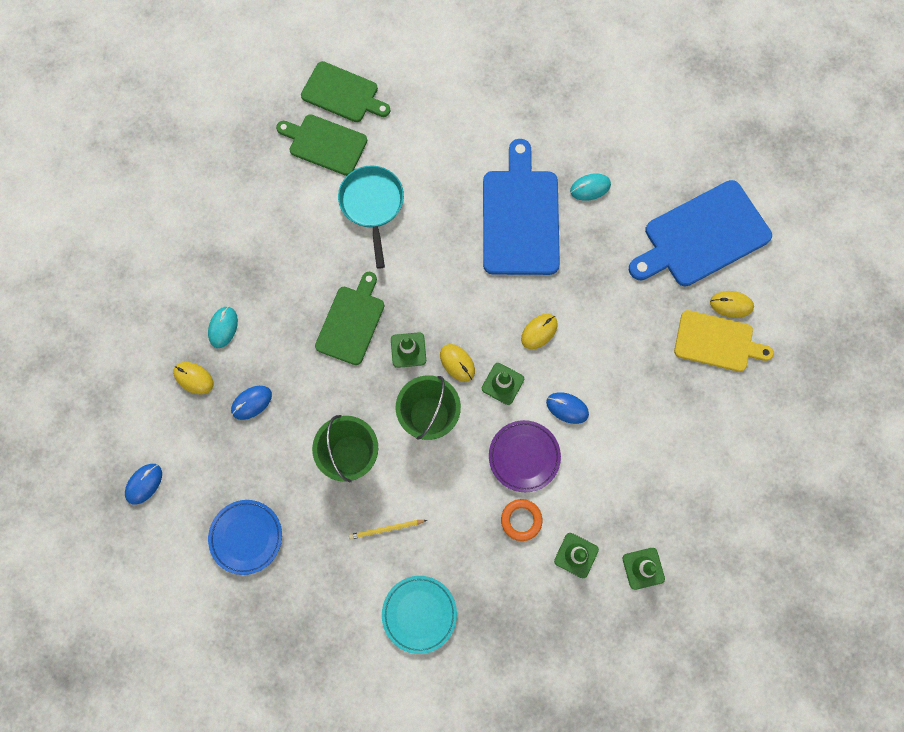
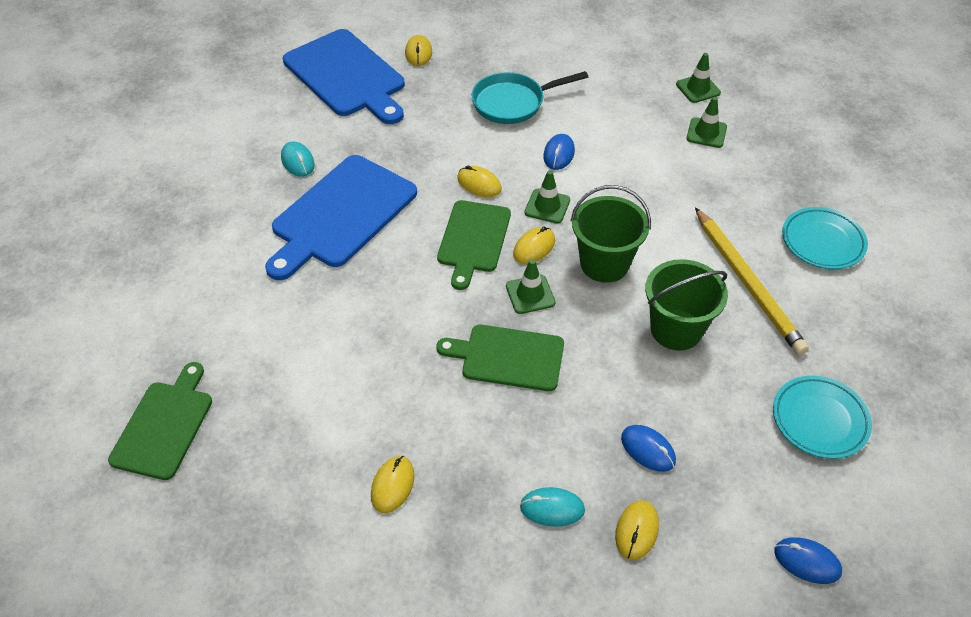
camera: 100 degrees left, 25 degrees down
blue plate [208,500,282,575] -> turquoise plate [773,376,872,459]
green cutting board [276,114,367,176] -> green cutting board moved to [437,200,511,290]
turquoise pan [338,165,404,269] -> turquoise pan moved to [472,71,588,124]
yellow pencil [349,520,427,540] -> yellow pencil [695,207,809,355], size x2.17
blue cutting board [483,139,560,275] -> blue cutting board turned 45 degrees counterclockwise [265,155,417,280]
purple plate [489,420,561,492] -> none
orange ring [501,499,542,541] -> none
yellow cutting board [674,310,774,372] -> none
none -> yellow mouse [371,456,415,513]

